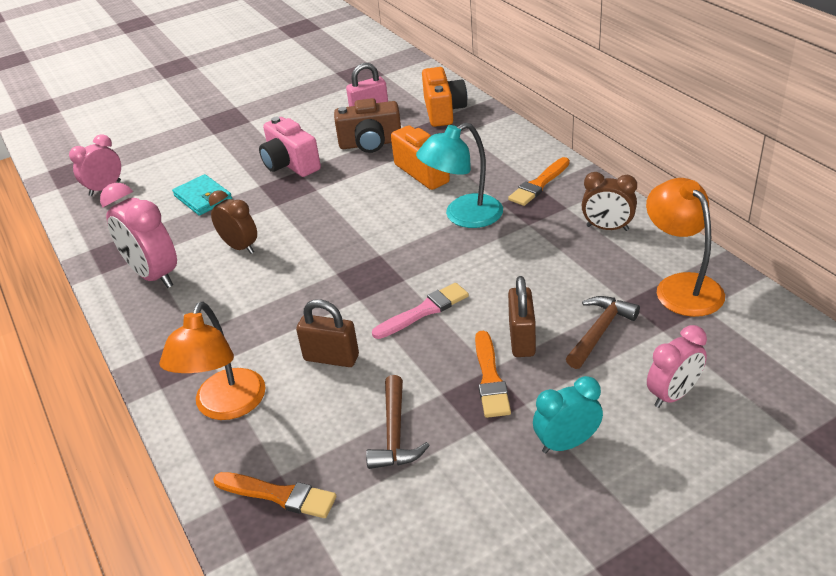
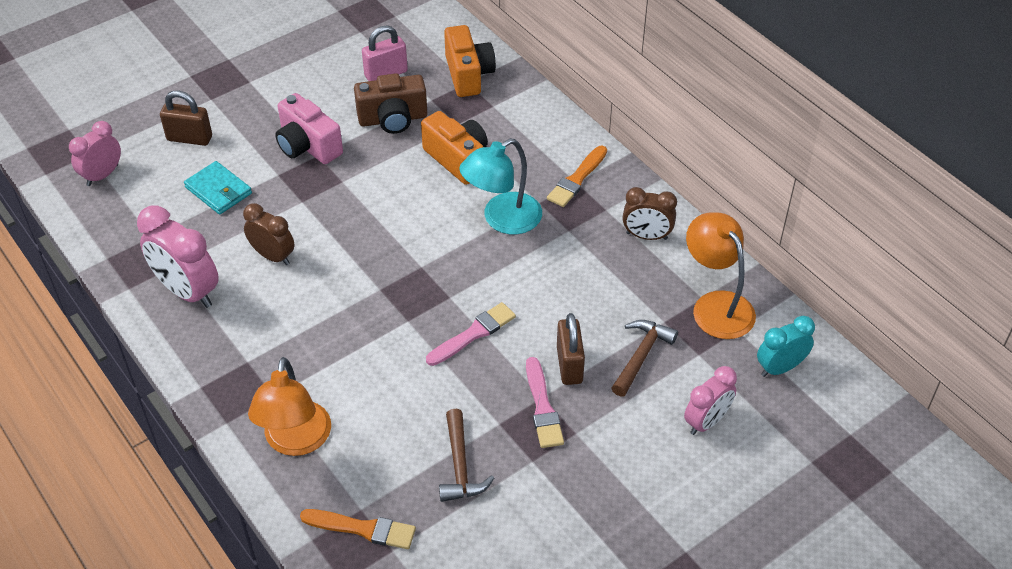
camera: 10 degrees left, 10 degrees up
brown padlock [296,299,359,367] -> brown padlock moved to [160,91,212,146]
orange brush [475,331,511,418] -> pink brush [526,357,564,448]
turquoise clock [533,376,603,453] -> turquoise clock moved to [757,316,815,377]

